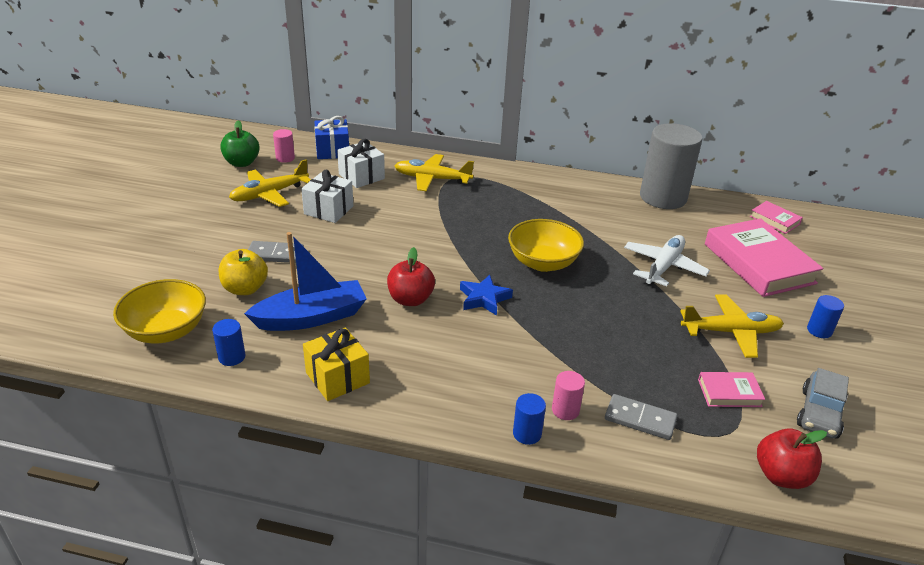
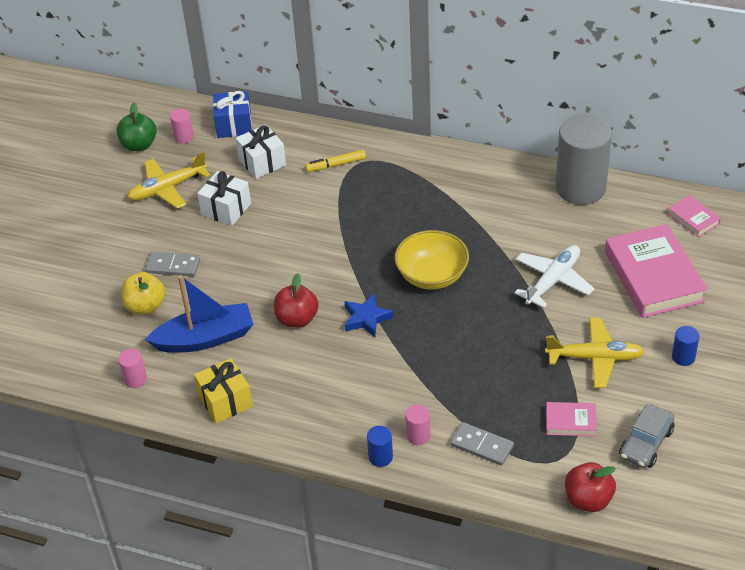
camera: 10 degrees right, 10 degrees up
yellow bowl [113,279,206,343] -> none
blue cylinder [212,319,245,366] -> pink cylinder [118,349,147,388]
yellow plane [395,154,474,192] -> yellow marker [305,150,366,172]

